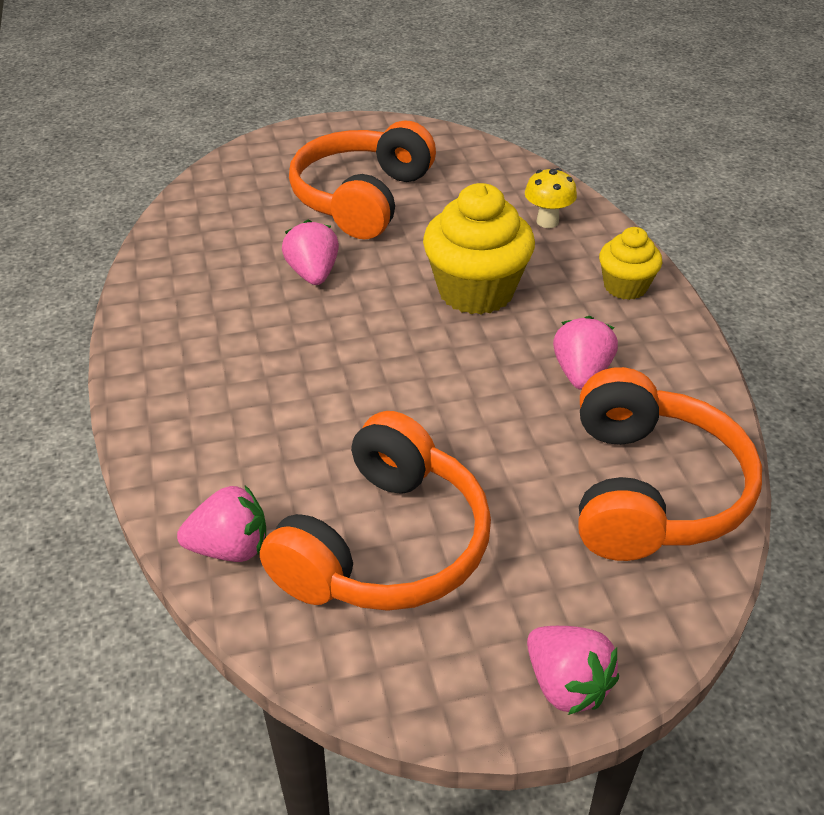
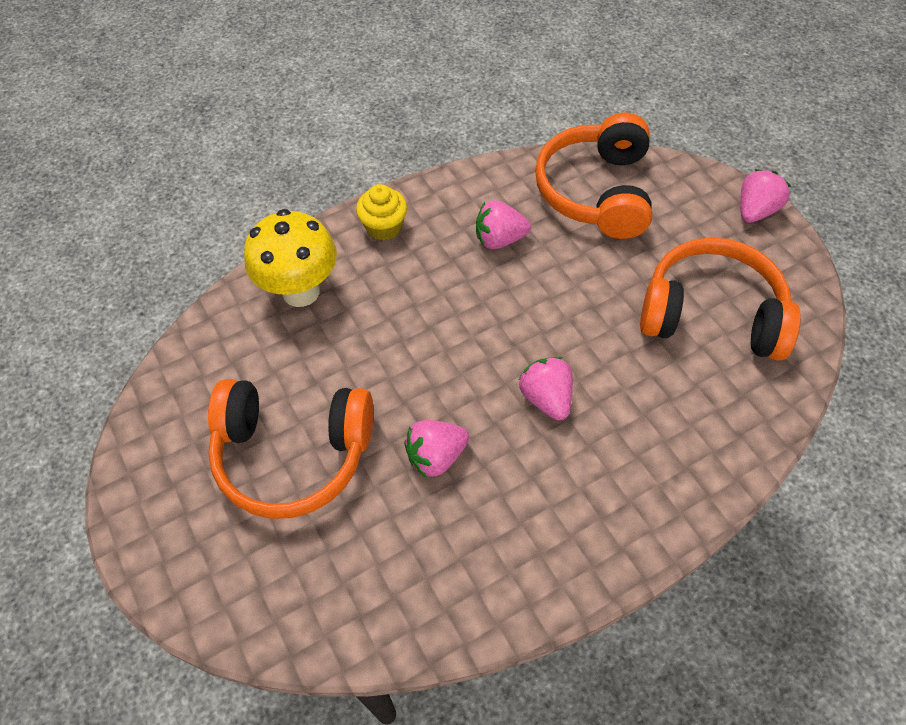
camera: 105 degrees left, 15 degrees up
pink strawberry [177,485,266,562] -> pink strawberry moved to [519,357,573,420]
yellow cupcake [423,183,535,314] -> none
yellow mushroom [525,168,577,228] -> yellow mushroom [244,209,337,307], size x1.83
orange headphones [579,367,762,561] -> orange headphones turned 75 degrees counterclockwise [535,113,652,239]

